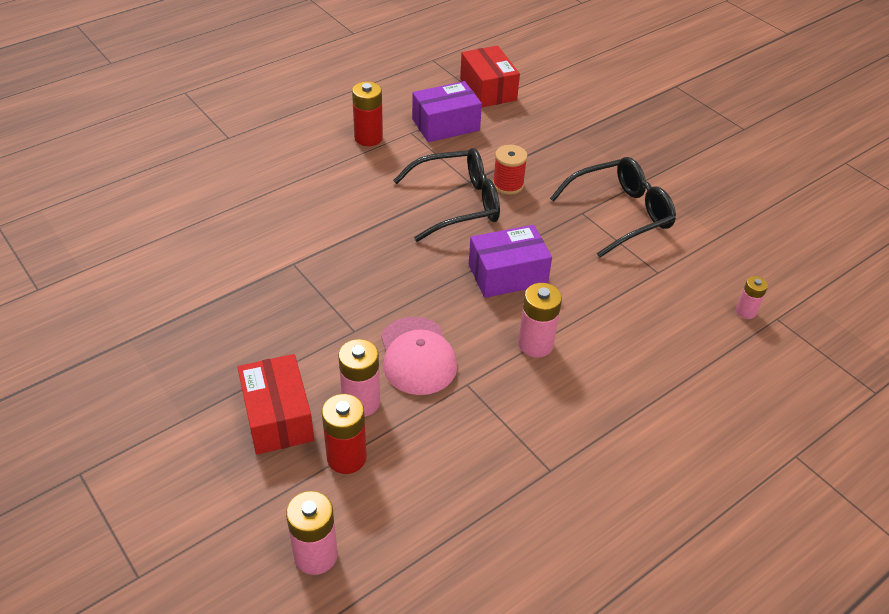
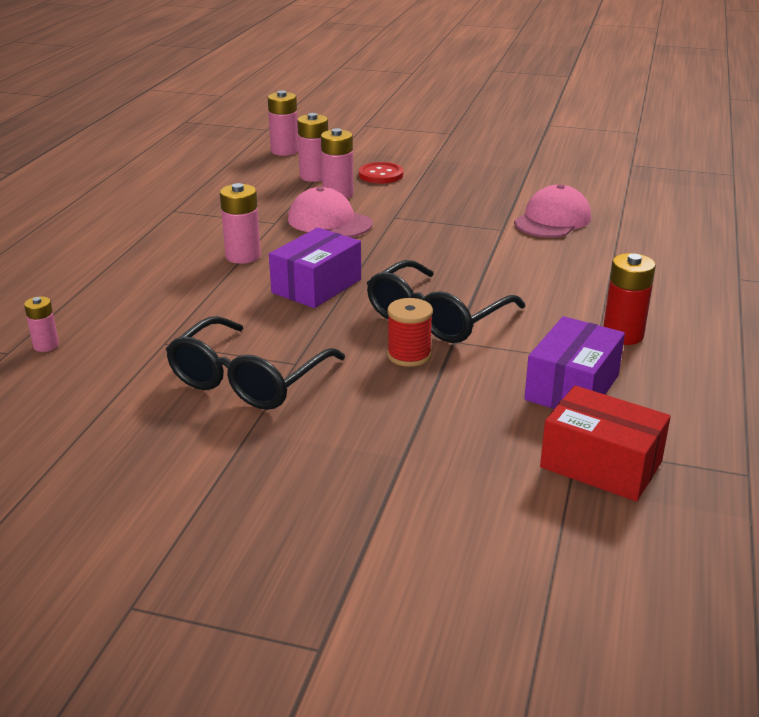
camera: 145 degrees right, 15 degrees down
red box [237,354,314,455] -> red button [359,162,403,183]
red battery [322,394,367,474] -> pink battery [297,113,328,182]
none -> pink cap [514,184,591,238]

